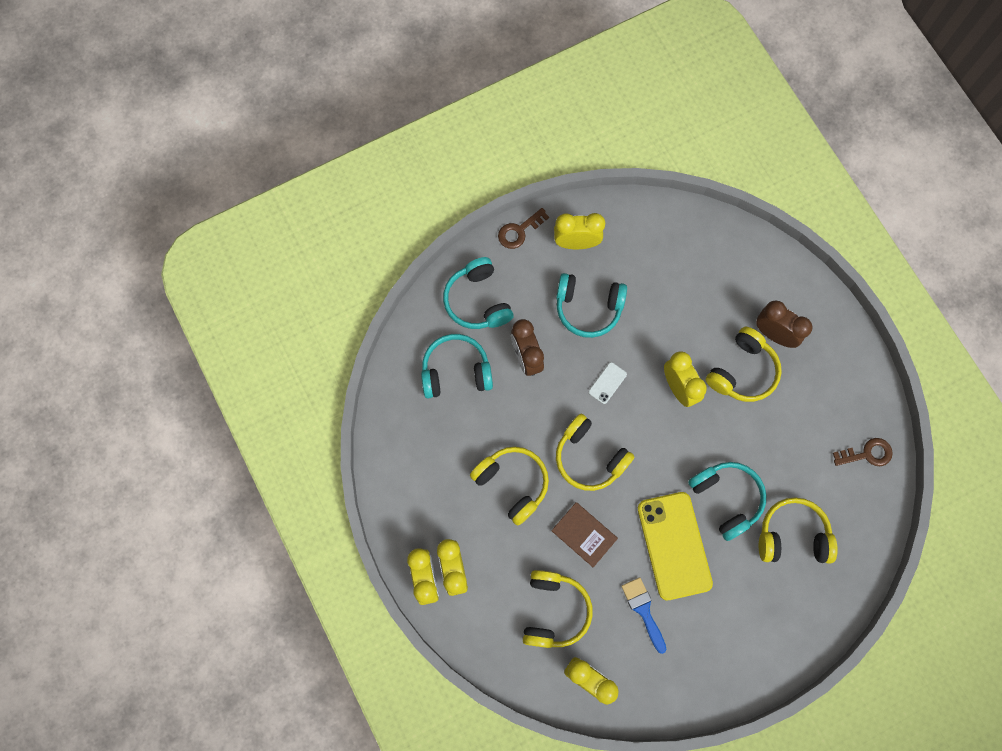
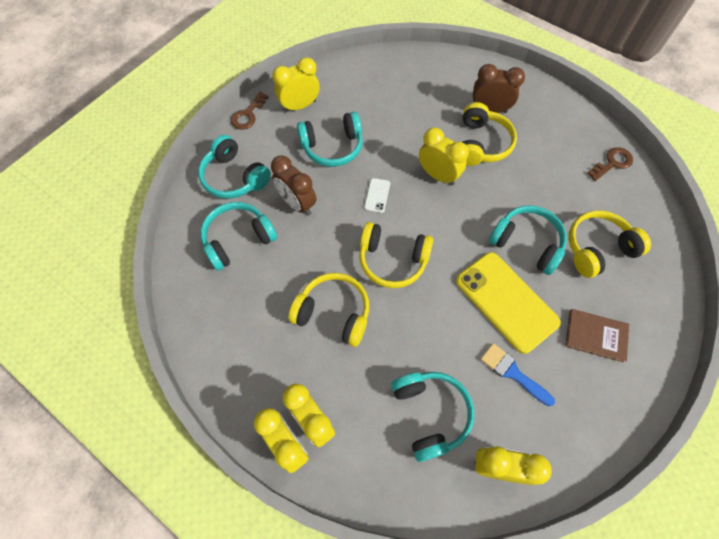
camera: 25 degrees left, 10 degrees down
yellow headphones [523,570,593,648] -> turquoise headphones [391,372,474,462]
brown book [552,502,618,567] -> brown book moved to [565,309,629,363]

